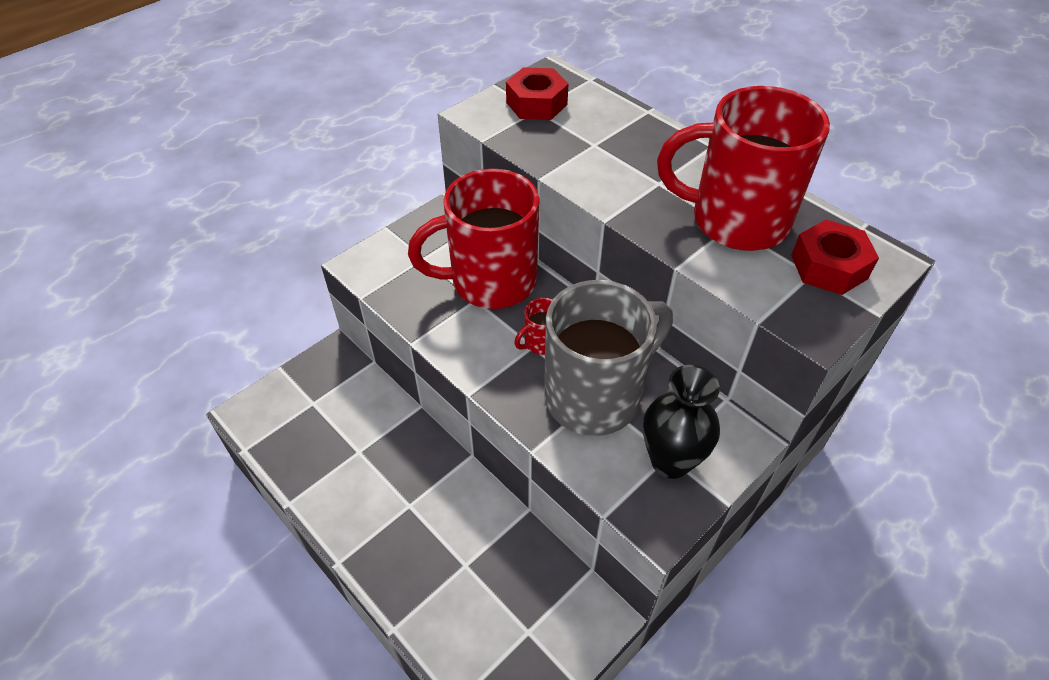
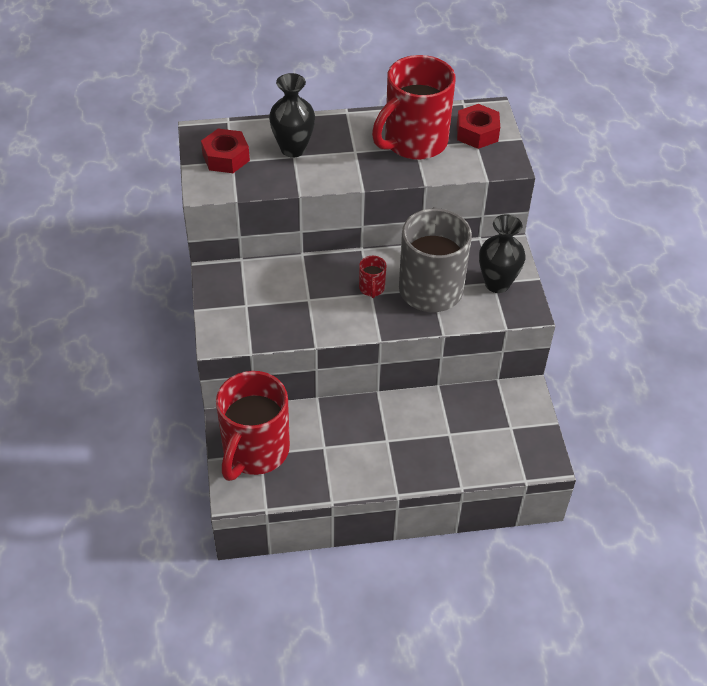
camera: 55 degrees left, 0 degrees up
red mug [408,169,540,309] -> red mug moved to [216,371,290,481]
none -> black vase [269,73,315,158]

